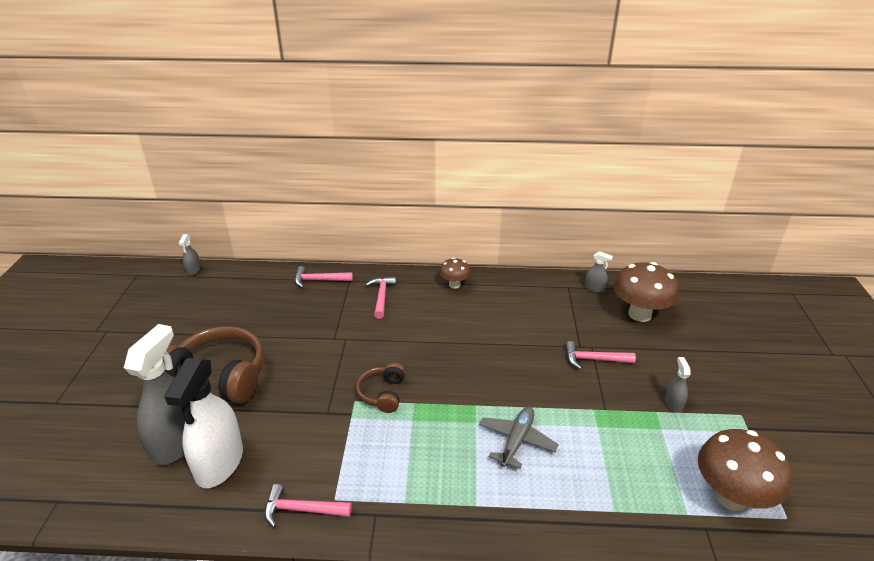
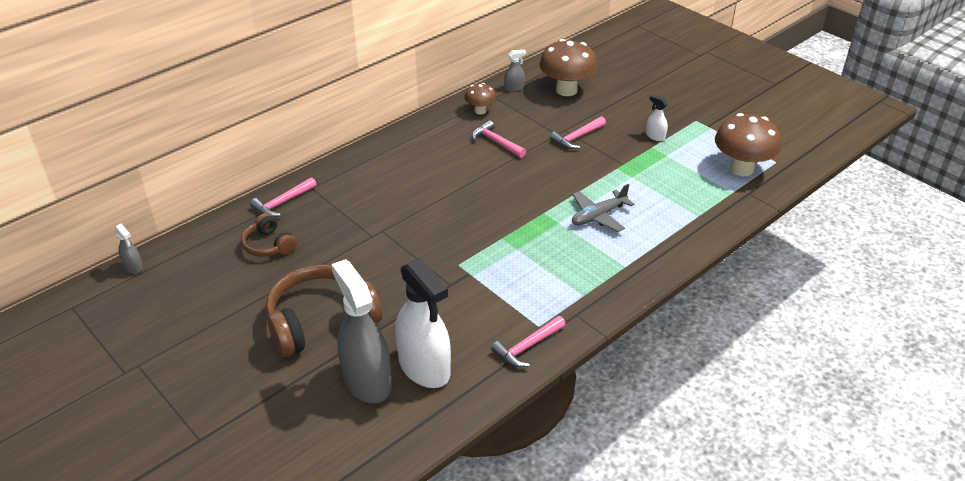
camera: 45 degrees left, 5 degrees up
brown headphones [356,363,406,413] -> brown headphones moved to [241,213,297,257]
pink hammer [365,277,396,319] -> pink hammer moved to [472,120,526,158]
brown mushroom [439,258,471,289] -> brown mushroom moved to [464,83,497,114]
grey plane [479,407,559,469] -> grey plane turned 105 degrees counterclockwise [572,184,634,232]
grey spray bottle [665,357,691,413] -> white spray bottle [646,95,668,141]

